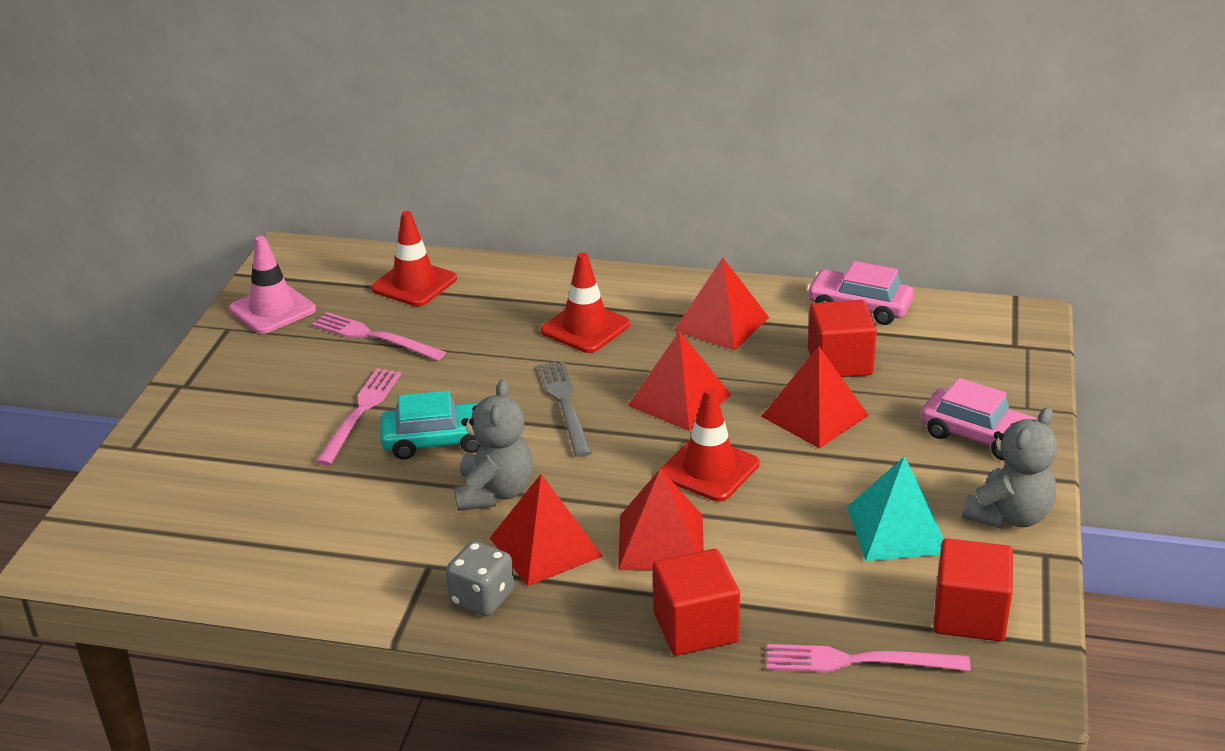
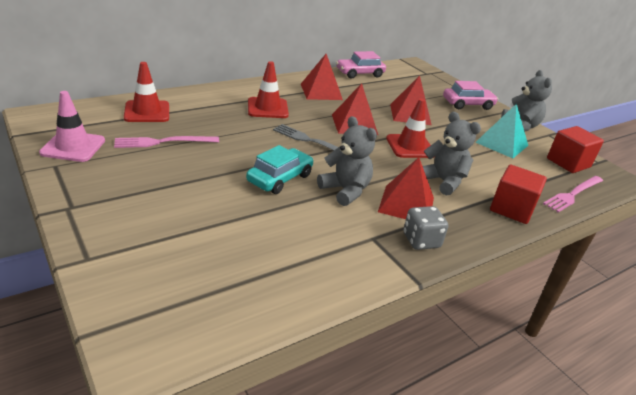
camera: 50 degrees left, 0 degrees up
pink fork [316,368,401,466] -> none
red pyramid [618,468,704,570] -> grey teddy bear [423,112,481,196]
red cube [808,300,877,377] -> none

